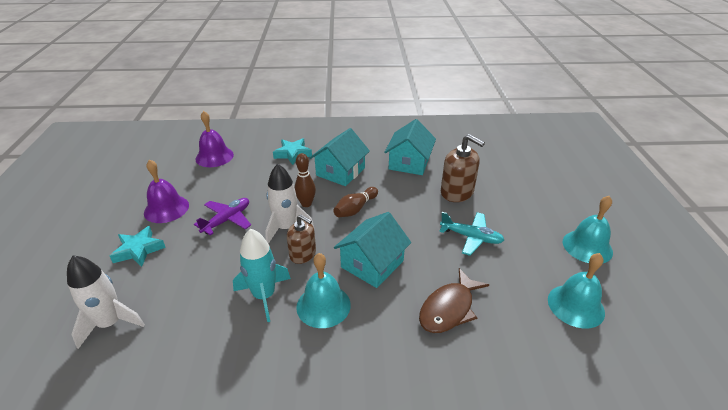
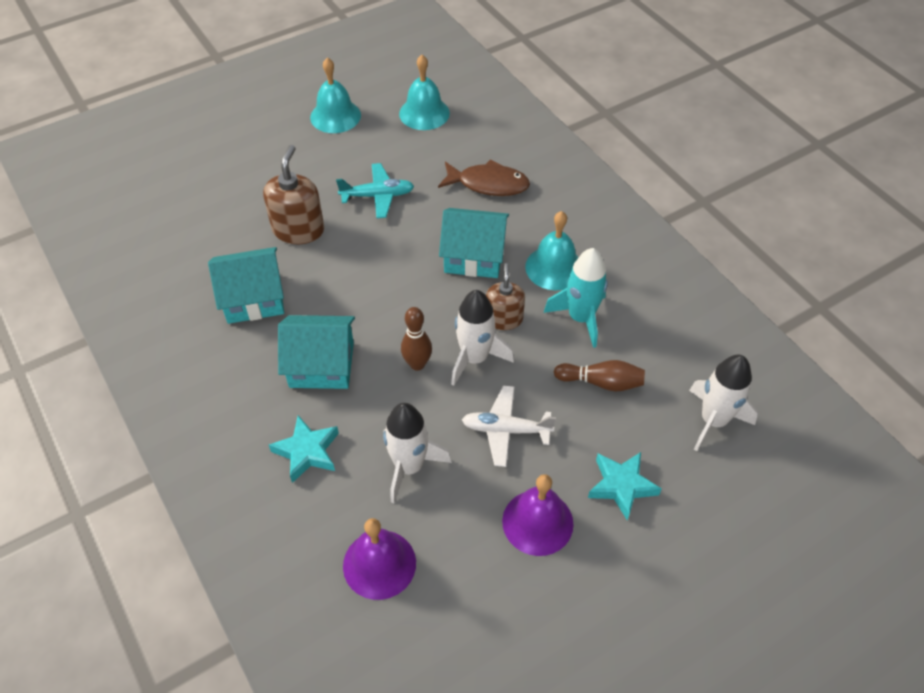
camera: 120 degrees left, 15 degrees up
purple plane [194,198,251,235] -> white plane [462,385,556,467]
brown bowling pin [333,187,378,217] -> brown bowling pin moved to [554,360,645,392]
turquoise plane [439,212,504,256] -> turquoise plane turned 90 degrees clockwise [336,163,414,218]
none -> white rocket [383,403,452,503]

